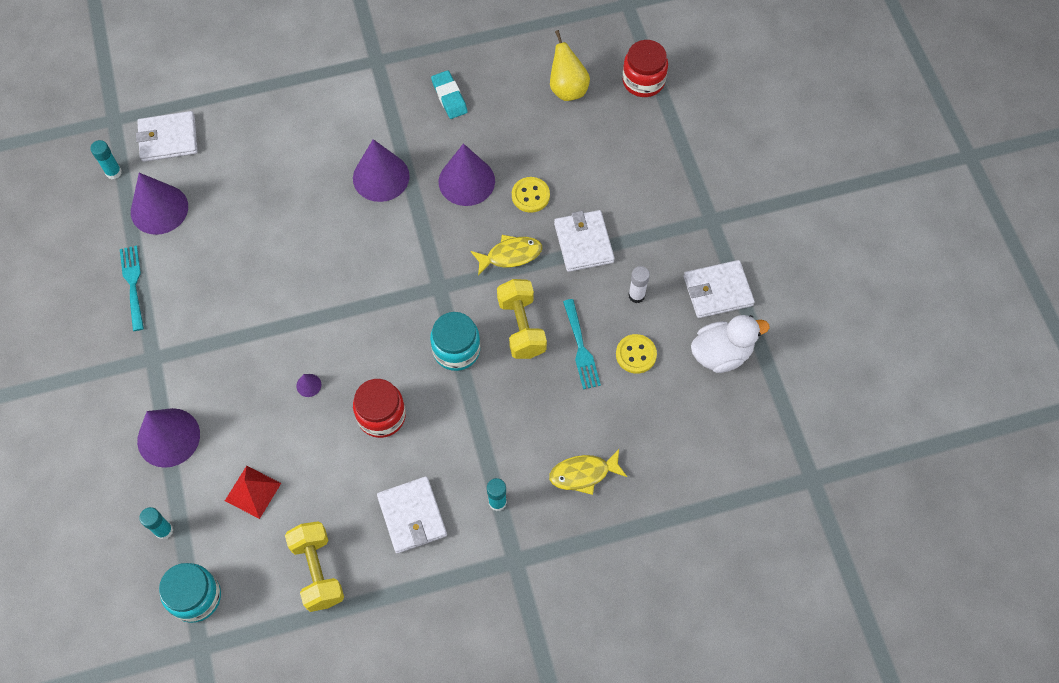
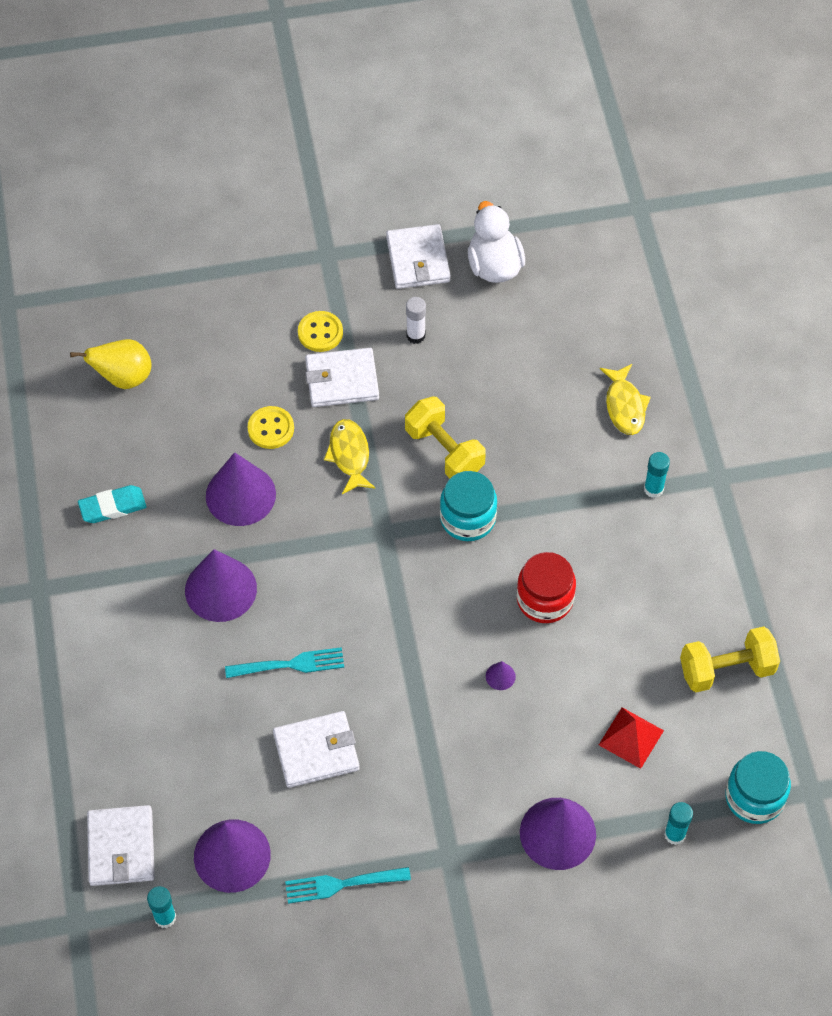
camera: 85 degrees left, 5 degrees down
white wallet [377,476,447,553] -> white wallet moved to [273,711,360,788]
yellow dumbbell [497,279,547,359] -> yellow dumbbell turned 60 degrees clockwise [405,397,486,478]
turquoise fork [563,299,601,389] -> turquoise fork moved to [225,647,344,678]
yellow button [616,334,657,374] -> yellow button moved to [298,311,343,352]
red jar [622,40,668,97] -> none

